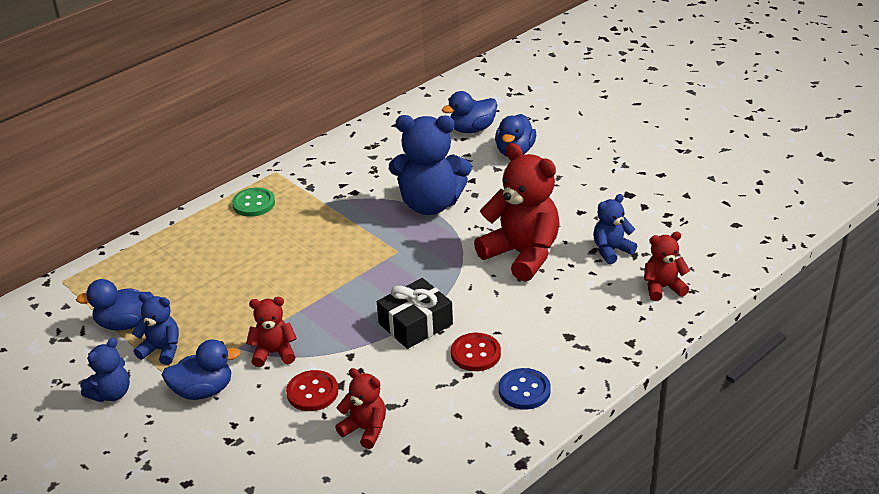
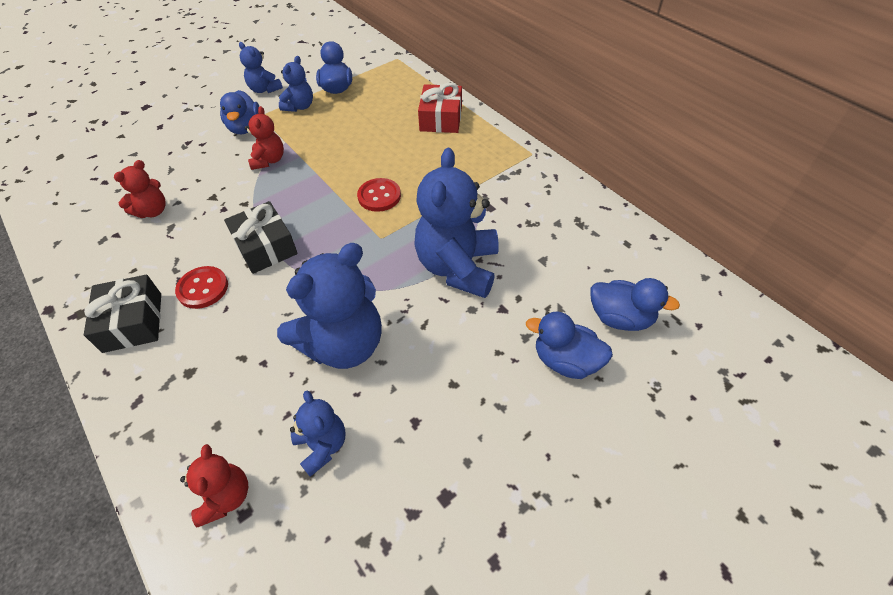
camera: 95 degrees right, 15 degrees up
green button [232,187,275,217] -> none
red button [286,370,338,411] -> red button moved to [357,178,401,212]
blue duck [442,91,497,133] -> blue duck turned 135 degrees clockwise [591,278,680,331]
red teddy bear [474,143,560,282] -> blue teddy bear [277,243,382,369]
blue button [499,368,551,410] -> black gift [84,275,161,353]
none -> red gift [418,83,462,133]

